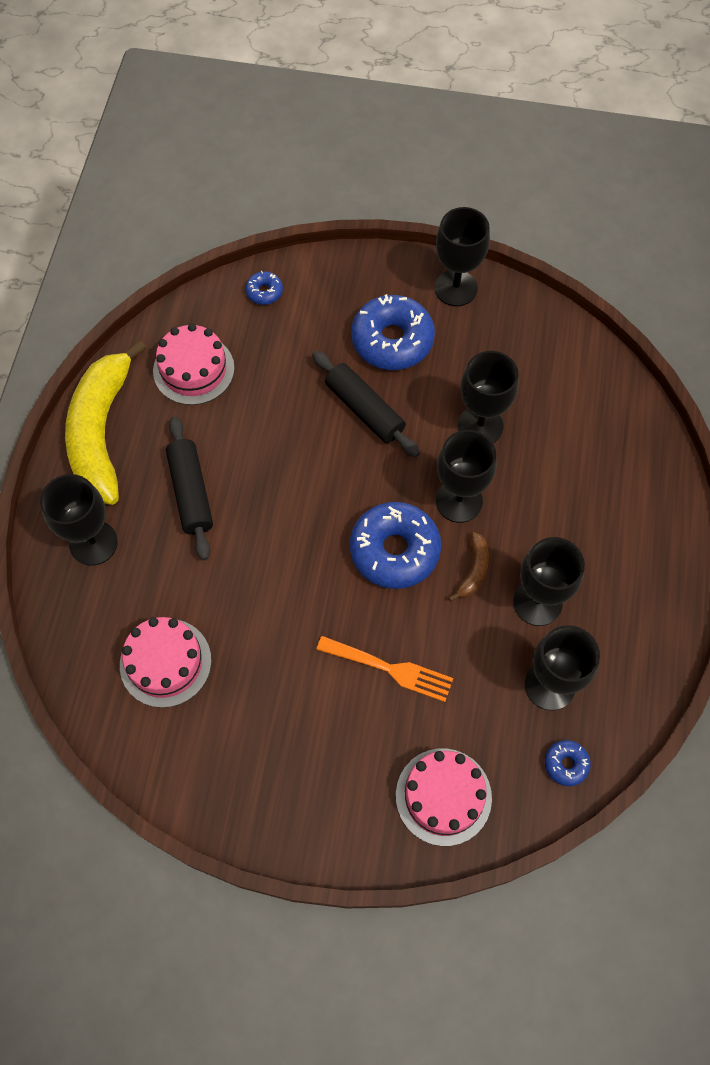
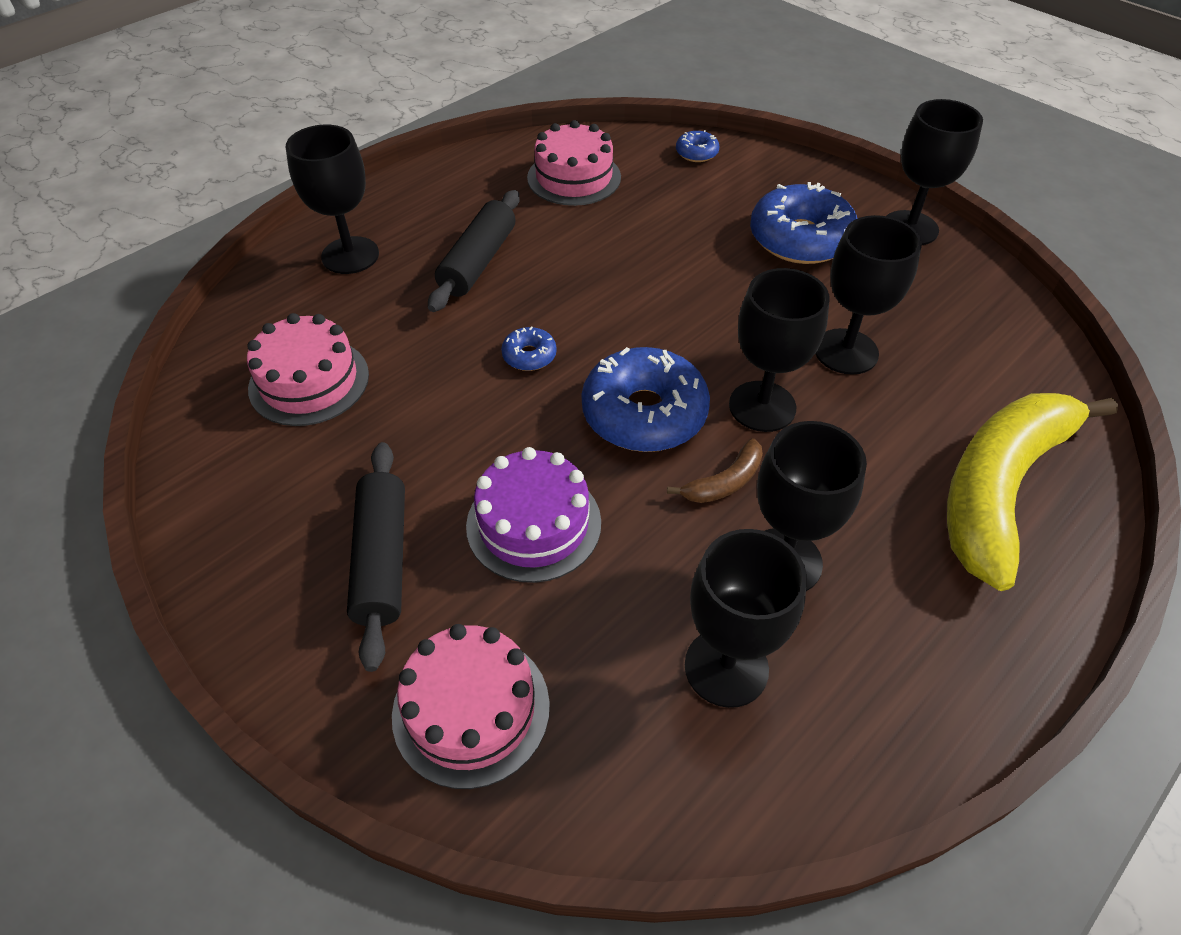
camera: 35 degrees right, 15 degrees down
yellow banana [65,340,146,505] -> yellow banana moved to [947,393,1118,591]
black rolling pin [312,351,420,457] -> black rolling pin moved to [347,442,405,672]
orange fork [316,636,453,702] -> purple cake [466,447,601,583]
blue donut [545,740,591,786] -> blue donut moved to [501,326,557,371]

